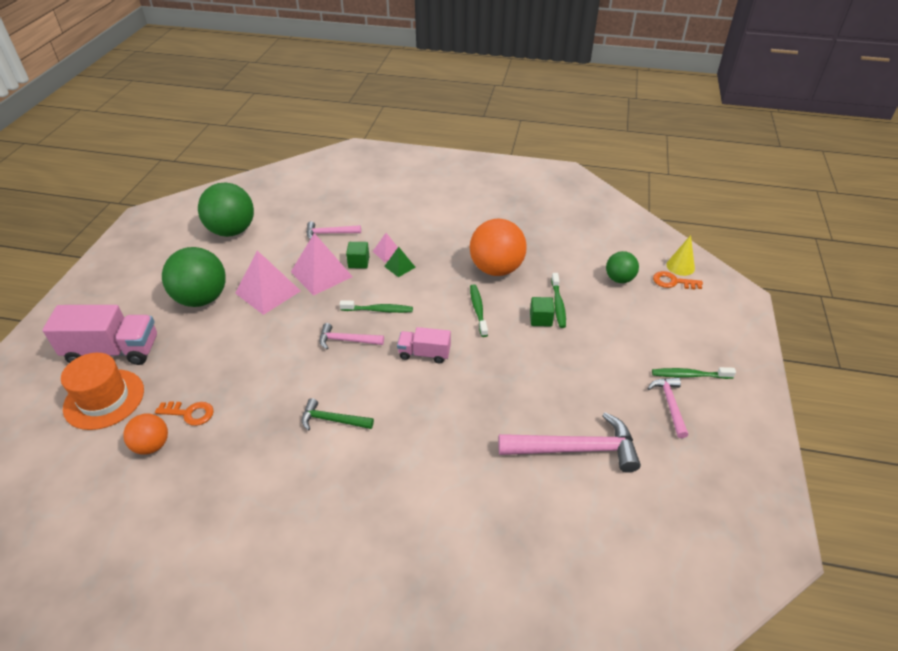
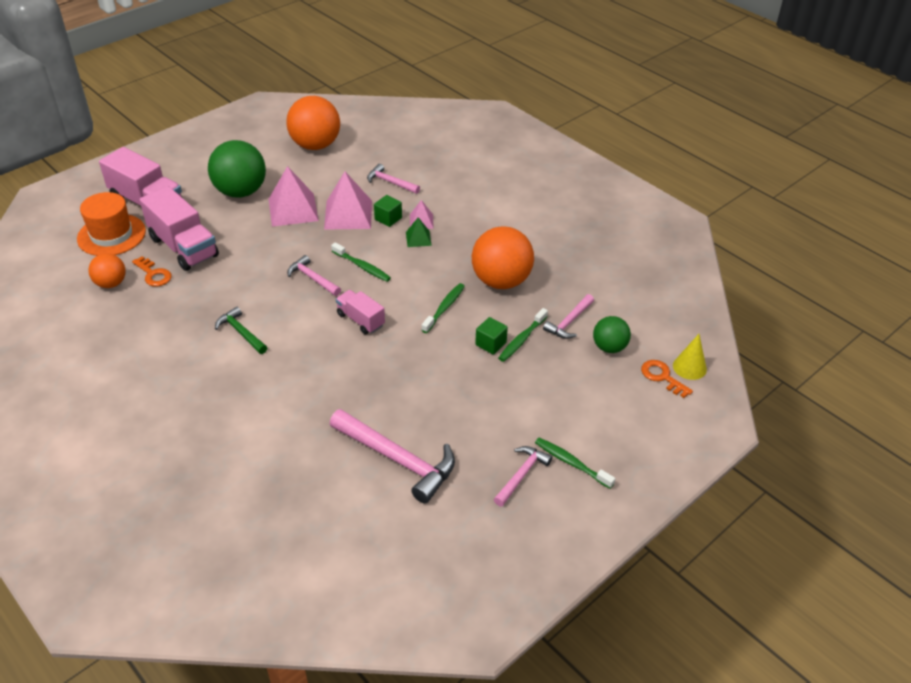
camera: 35 degrees right, 0 degrees up
green ball [198,183,254,237] -> orange ball [286,96,340,150]
none -> pink truck [140,186,219,271]
none -> pink hammer [543,294,594,339]

